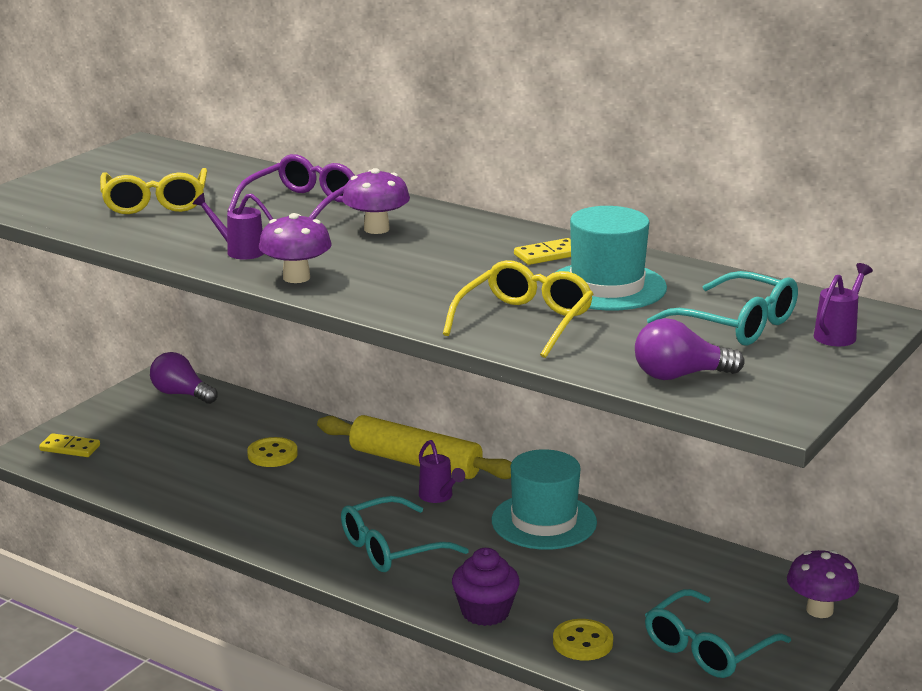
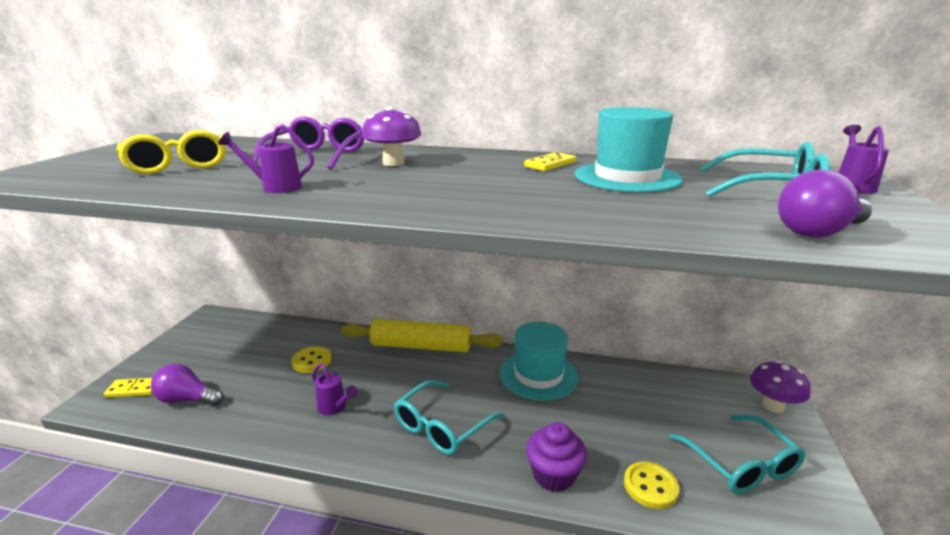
camera: 20 degrees left, 0 degrees up
purple light bulb [150,352,217,404] -> purple light bulb moved to [151,364,224,406]
purple mushroom [259,213,331,283] -> none
purple watering can [419,440,465,503] -> purple watering can moved to [312,363,358,415]
yellow glasses [443,260,593,358] -> none
turquoise glasses [645,589,791,678] -> turquoise glasses turned 45 degrees counterclockwise [669,415,805,494]

